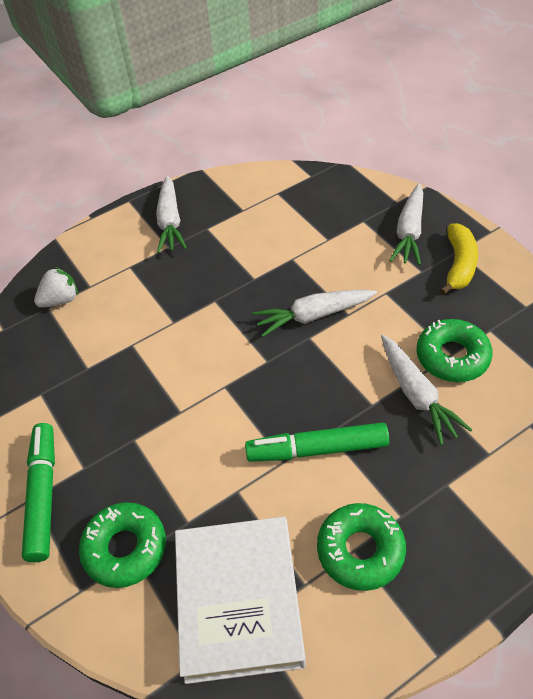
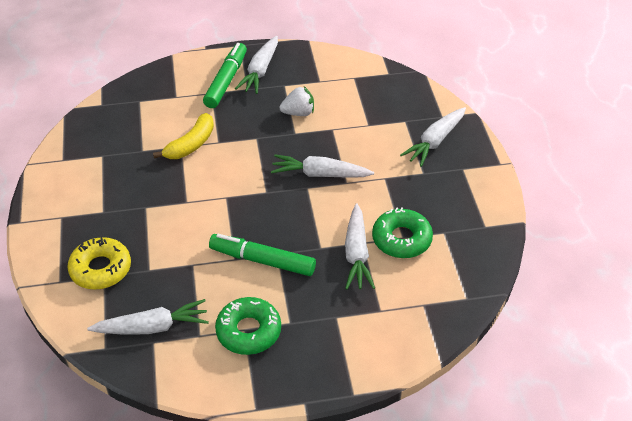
camera: 20 degrees right, 5 degrees down
green marker [22,423,55,562] -> green marker moved to [203,43,247,108]
white strawberry [34,267,78,308] -> white strawberry moved to [280,86,314,116]
green donut [79,502,166,588] -> yellow donut [67,237,131,290]
white book [175,517,306,684] -> white carrot [87,299,209,334]
yellow banana [440,223,478,295] -> yellow banana moved to [153,113,214,159]

